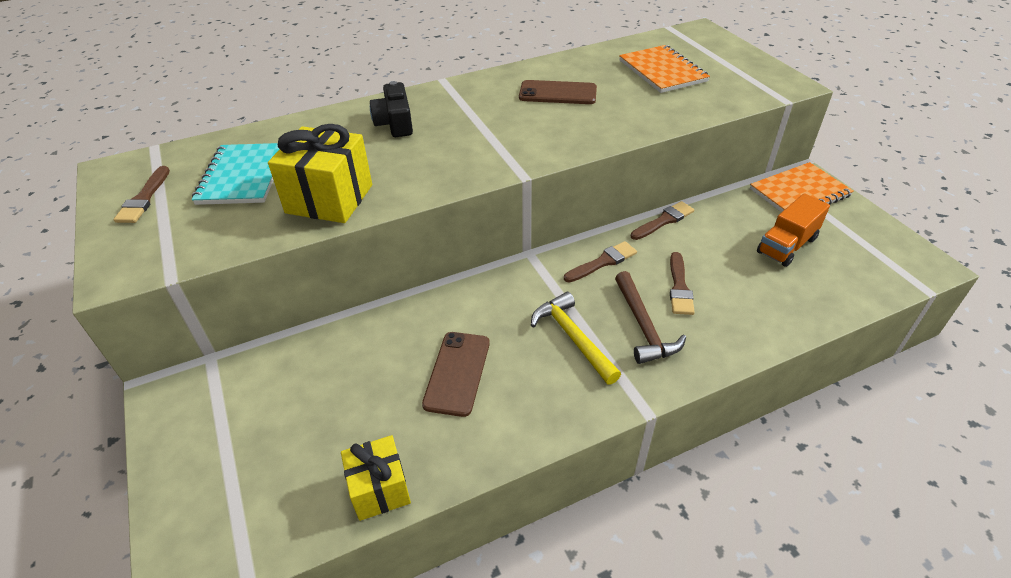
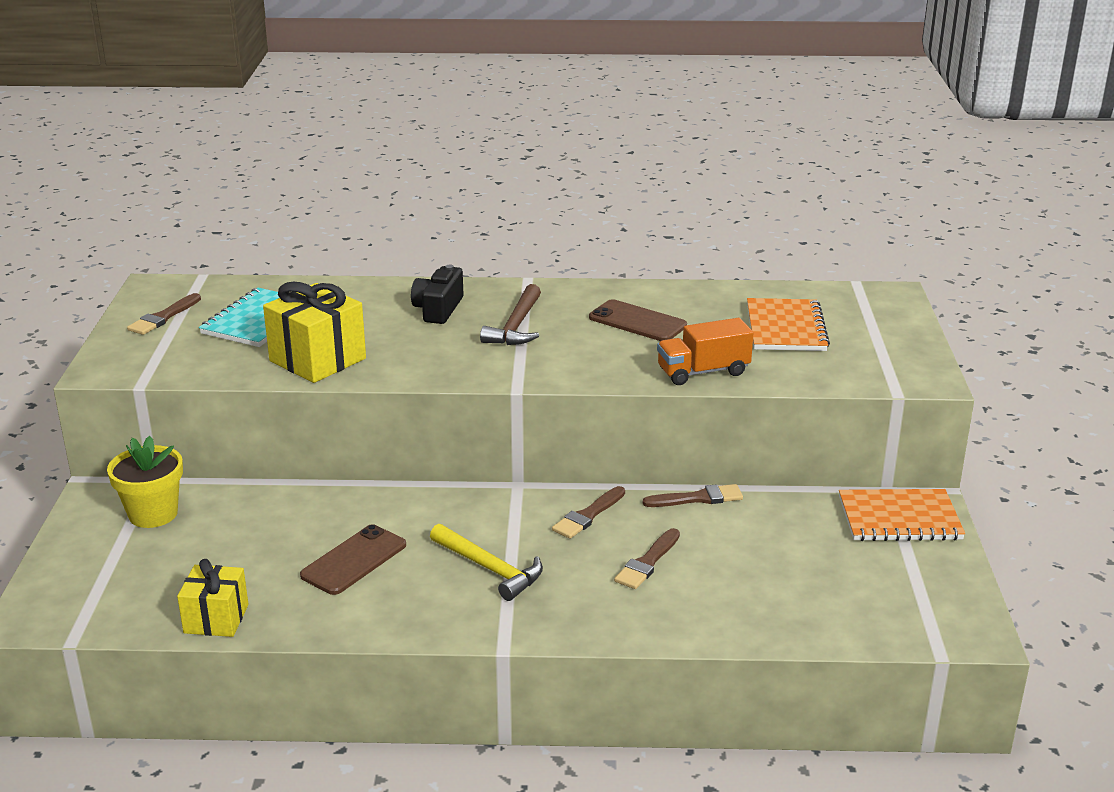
camera: 25 degrees right, 15 degrees down
yellow hammer [531,292,621,385] -> yellow hammer turned 135 degrees clockwise [430,524,543,601]
brown brush [564,241,637,282] -> brown brush turned 135 degrees clockwise [552,486,625,539]
brown hammer [615,271,686,364] -> brown hammer moved to [480,284,541,345]
orange truck [757,193,830,267] -> orange truck moved to [657,318,753,385]
none -> yellow flower pot [107,436,183,528]

